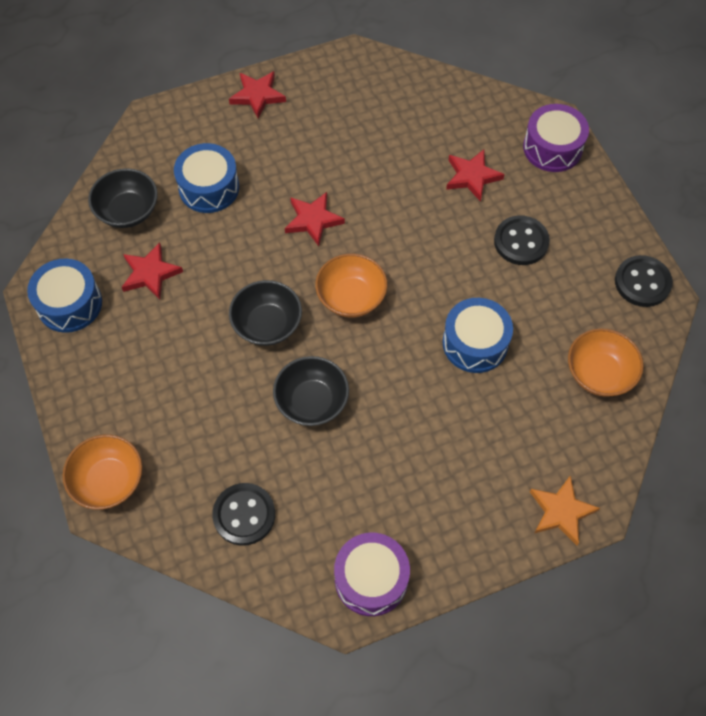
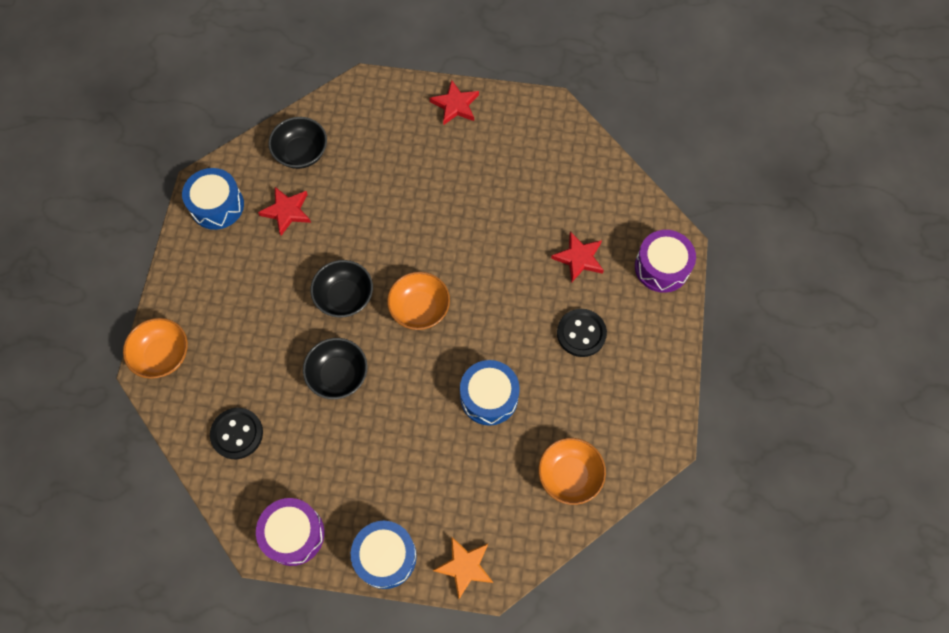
camera: 30 degrees right, 5 degrees up
blue drum [174,143,239,213] -> blue drum moved to [351,521,417,589]
red star [285,192,345,246] -> none
black button [615,255,673,307] -> none

